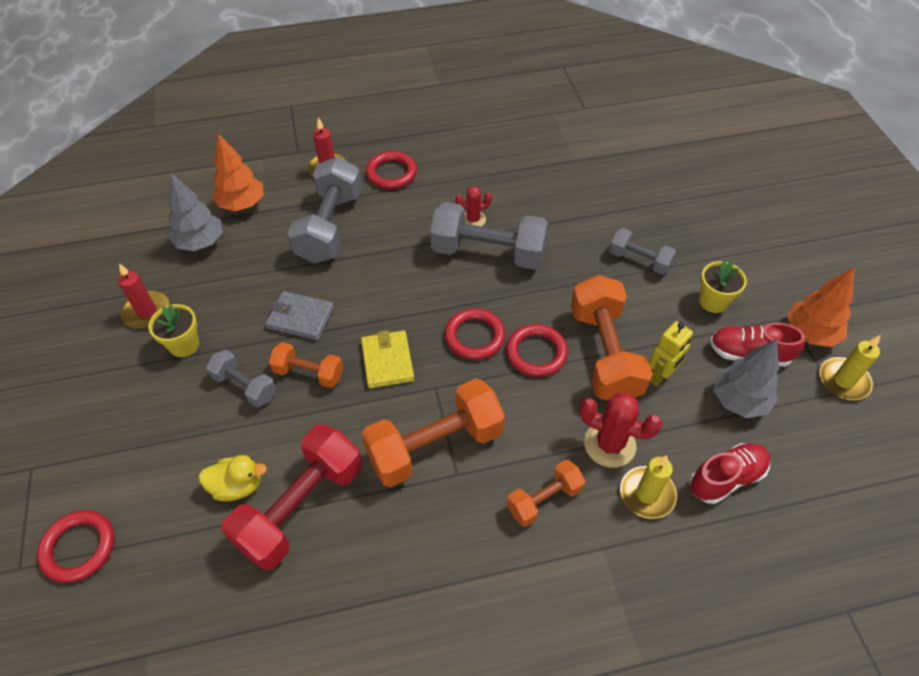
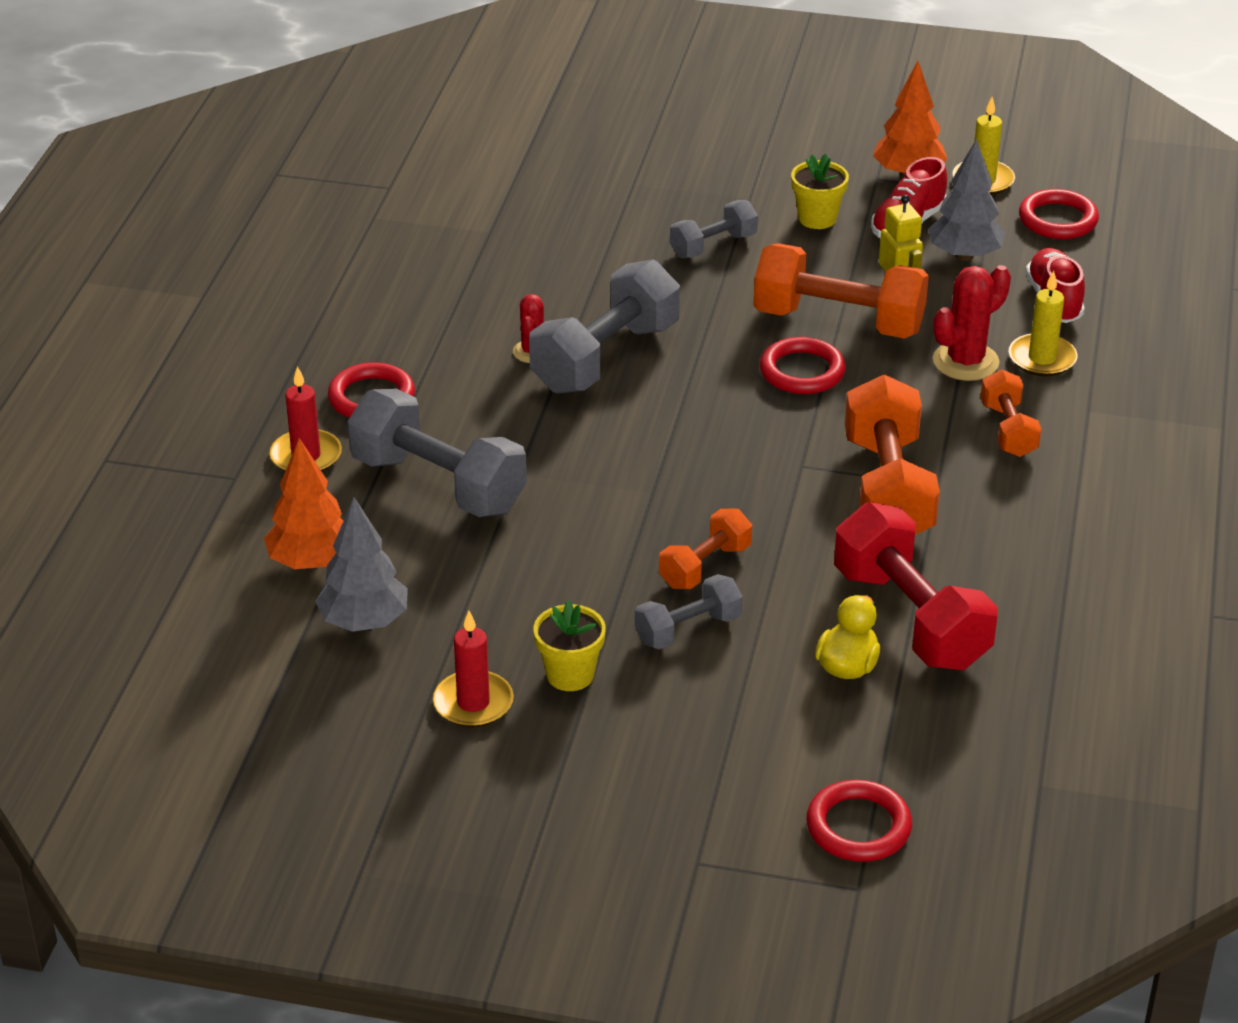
camera: 65 degrees left, 15 degrees down
grey wallet [265,291,334,340] -> none
yellow wallet [361,330,414,388] -> none
red ring [445,308,505,360] -> red ring moved to [1019,189,1099,239]

